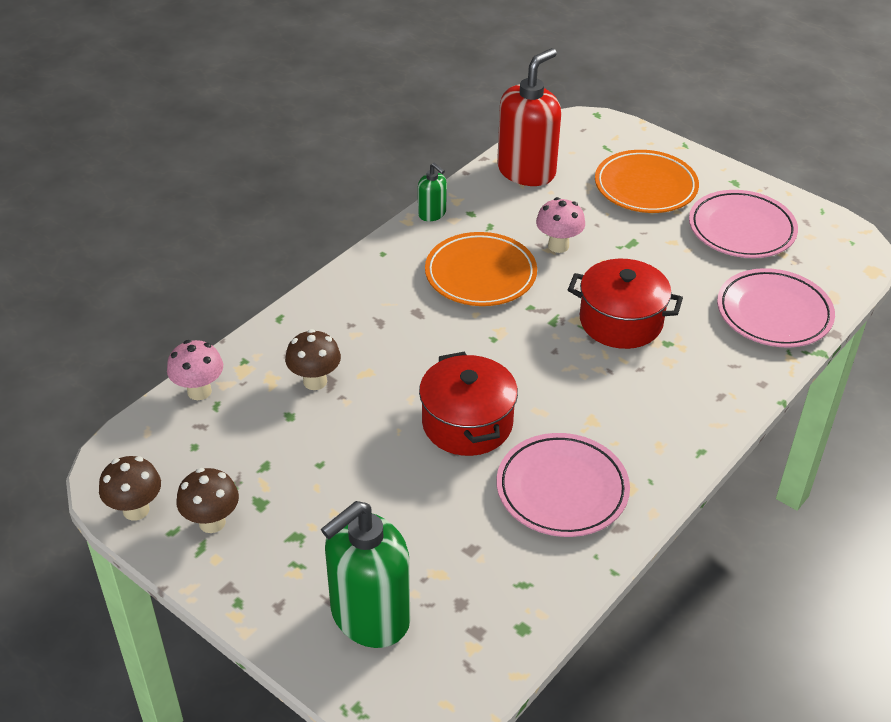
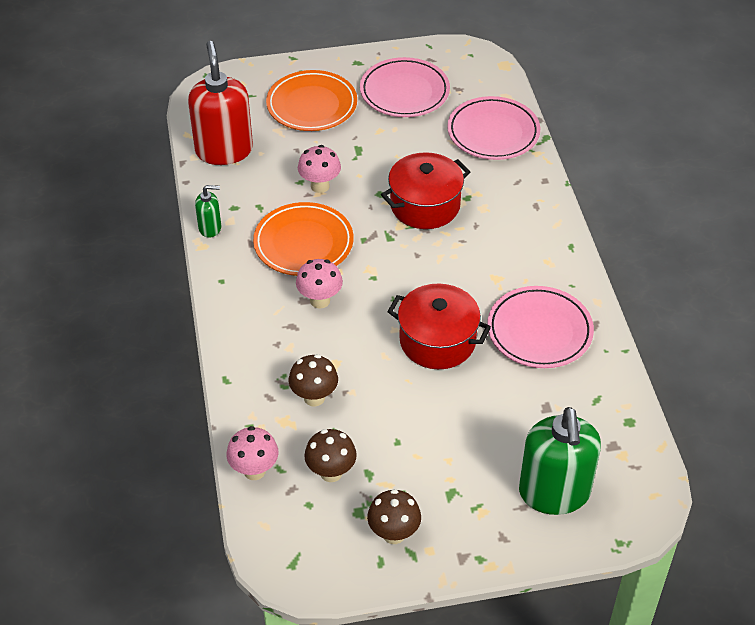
camera: 50 degrees left, 5 degrees up
brown mushroom [99,456,161,520] -> brown mushroom moved to [304,429,357,482]
none -> pink mushroom [296,259,343,309]

